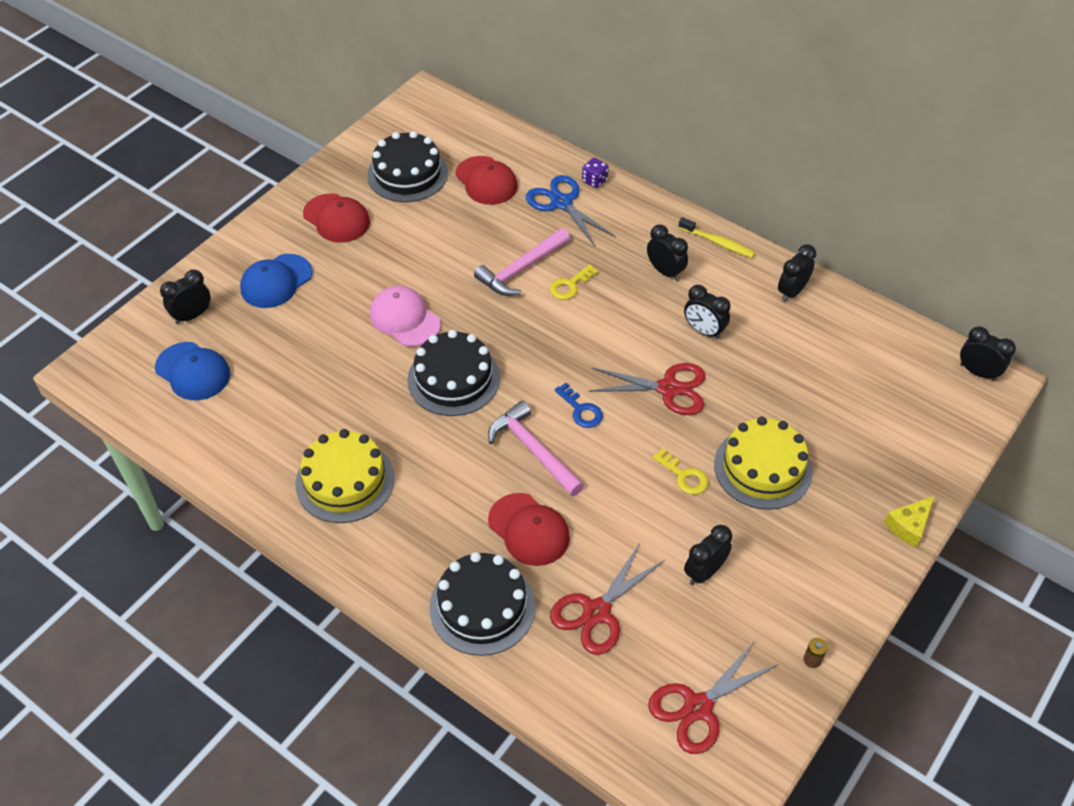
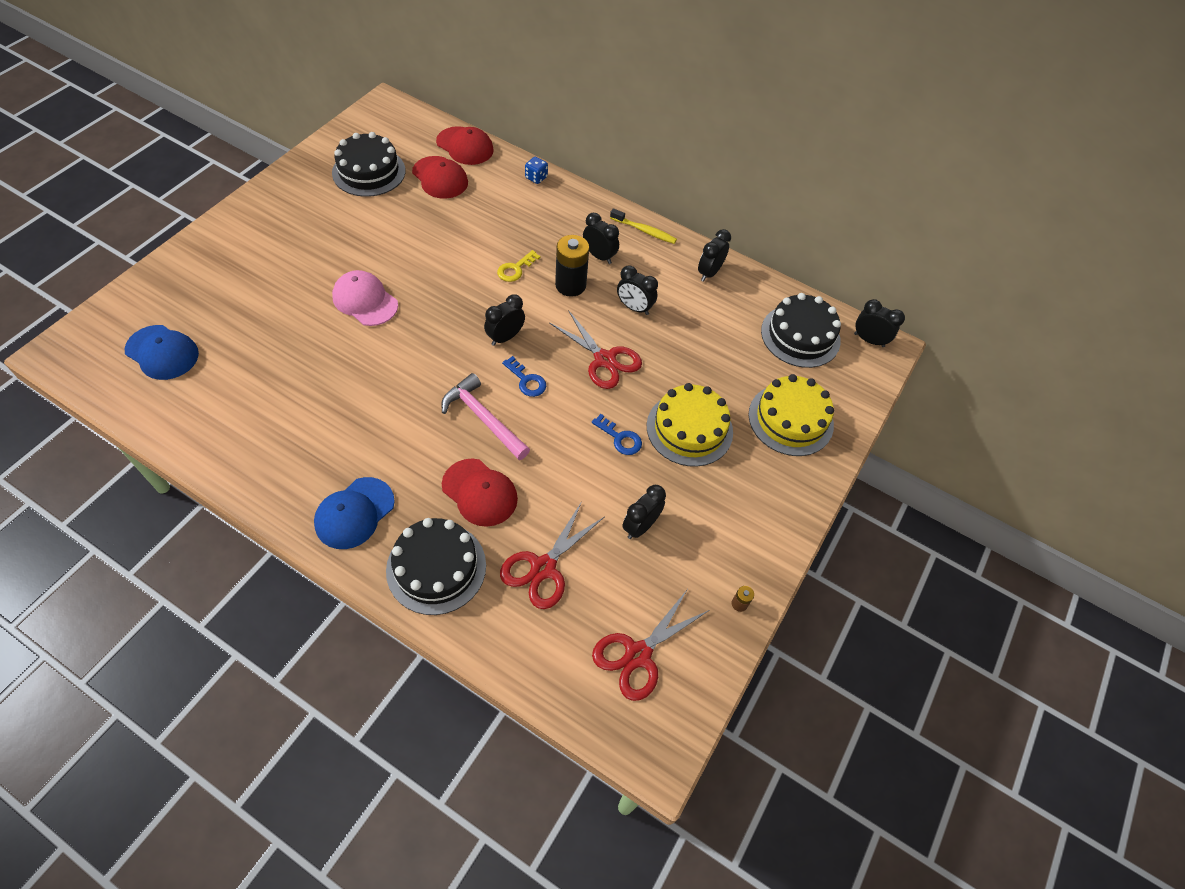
camera: 10 degrees left, 5 degrees up
black clock [160,270,211,324] -> black clock moved to [484,294,525,346]
blue cap [240,254,313,308] -> blue cap moved to [314,477,395,549]
yellow cake [296,429,395,523] -> yellow cake moved to [748,374,834,456]
red cap [303,193,370,243] -> red cap moved to [436,126,494,165]
black cake [407,330,500,416] -> black cake moved to [761,293,841,368]
pink hammer [474,228,570,296] -> none
blue scissors [526,175,616,246] -> none
purple dice [582,158,609,188] -> blue dice [525,157,548,184]
red scissors [589,363,705,415] -> red scissors turned 45 degrees clockwise [550,310,642,389]
yellow key [652,449,708,495] -> blue key [592,414,642,455]
yellow cheese [884,496,934,548] -> none
none -> black battery [555,235,589,297]

